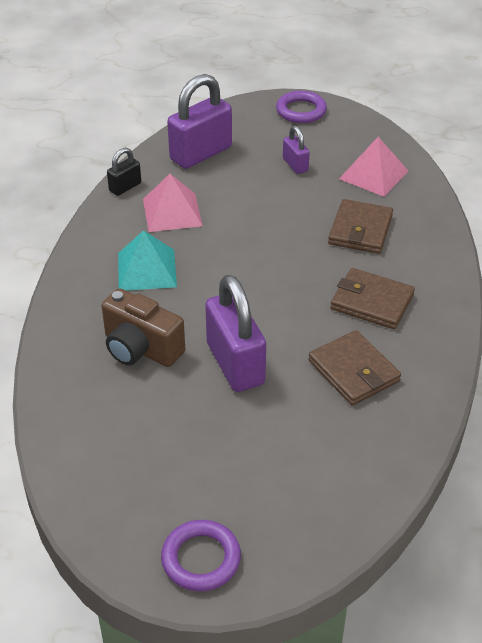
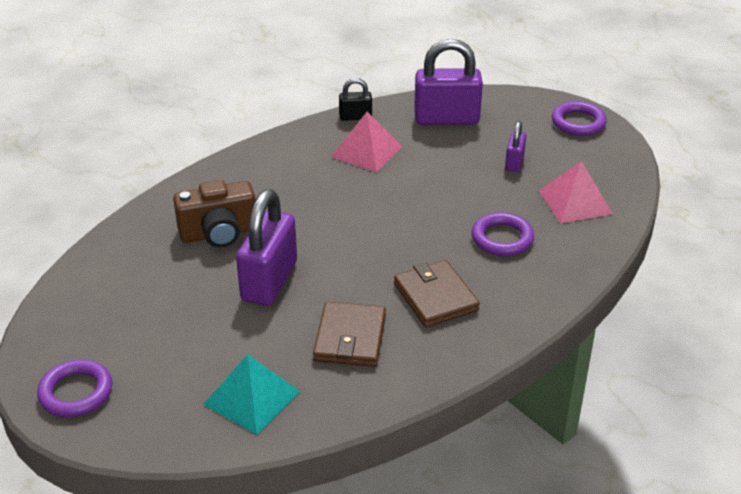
camera: 40 degrees right, 5 degrees down
brown camera [101,288,185,367] -> brown camera turned 90 degrees counterclockwise [173,180,256,248]
turquoise pyramid [118,230,177,291] -> turquoise pyramid moved to [203,354,300,434]
brown wallet [328,199,393,254] -> purple ring [472,212,534,256]

